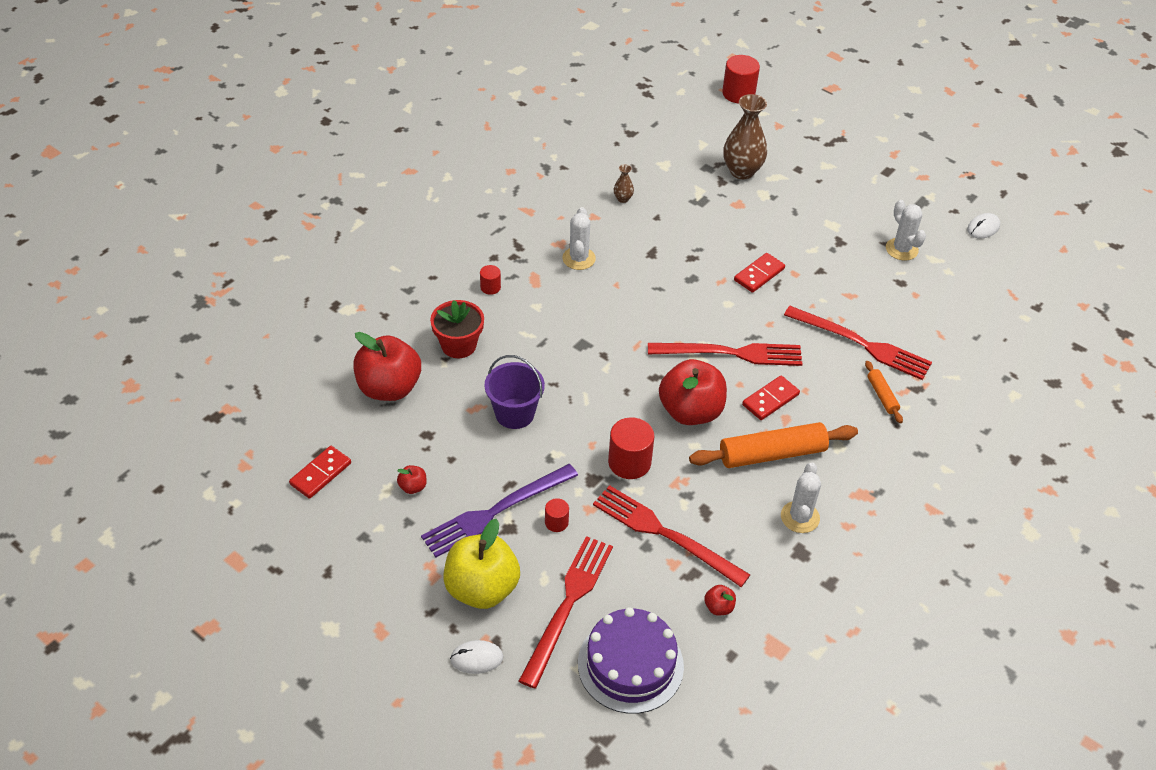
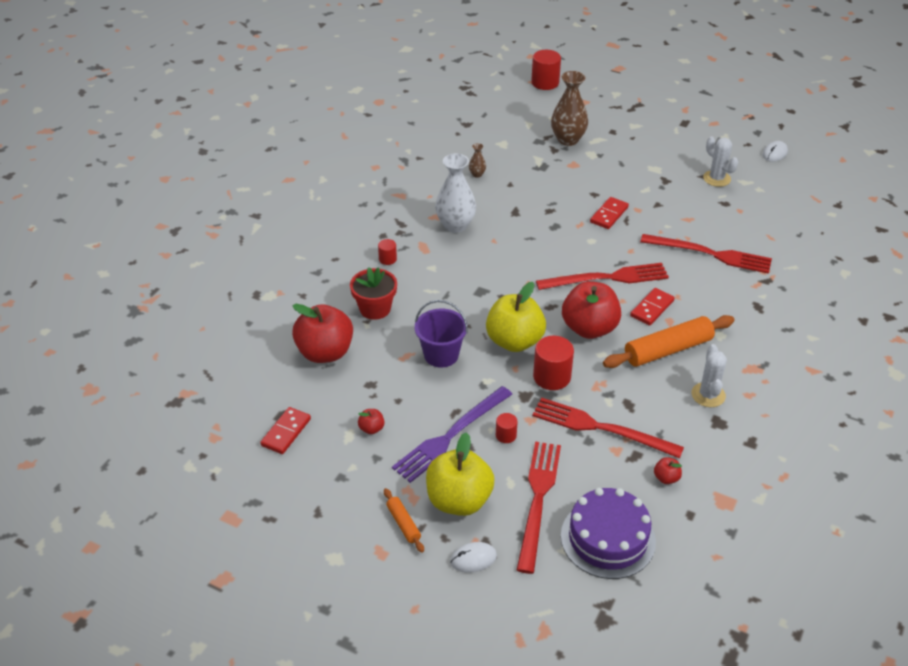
camera: 10 degrees left, 5 degrees down
white cactus [562,207,596,270] -> white vase [435,153,476,233]
orange rolling pin [865,361,903,423] -> orange rolling pin moved to [384,488,424,553]
none -> yellow apple [486,282,546,352]

